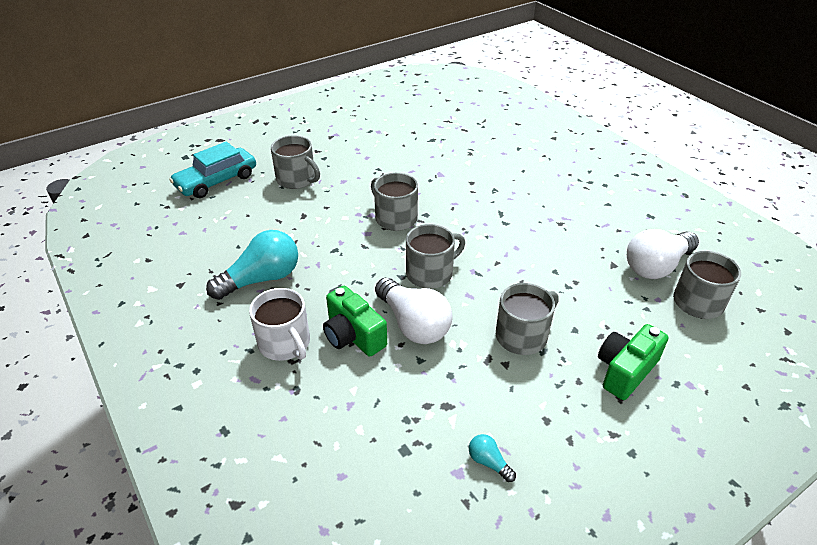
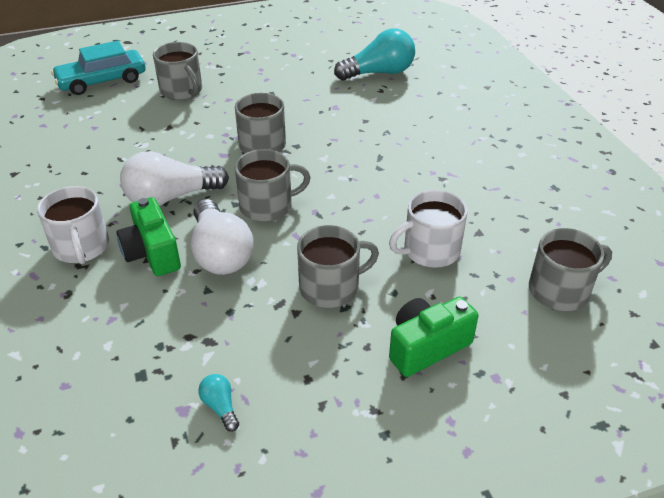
camera: 15 degrees right, 0 degrees up
turquoise light bulb [206,230,298,300] -> turquoise light bulb moved to [334,29,415,80]
white light bulb [627,229,699,279] -> white light bulb moved to [120,151,229,206]
none -> white mug [389,190,467,268]

